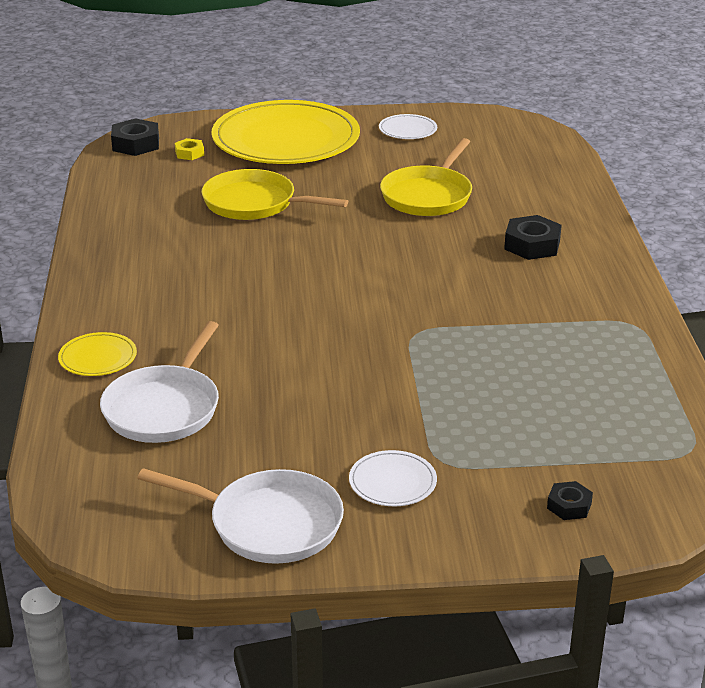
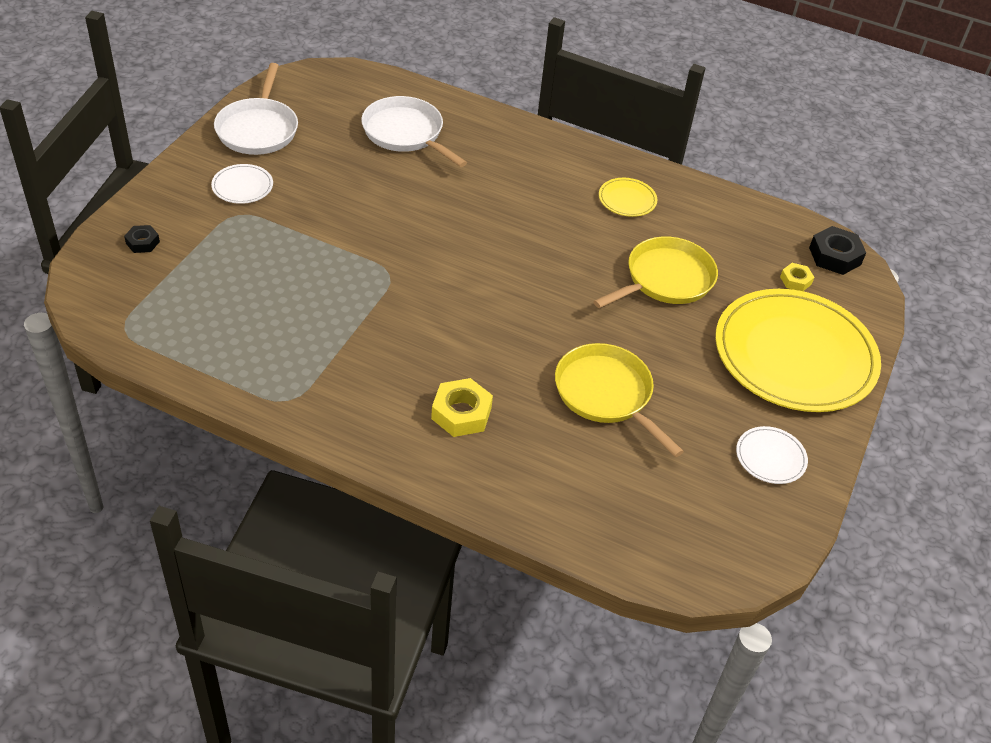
camera: 115 degrees right, 15 degrees up
yellow plate [58,332,137,376] -> yellow plate moved to [599,178,657,217]
white pan [137,468,344,564] -> white pan turned 45 degrees counterclockwise [214,63,298,155]
black nut [504,215,562,260] -> yellow nut [431,378,493,437]

